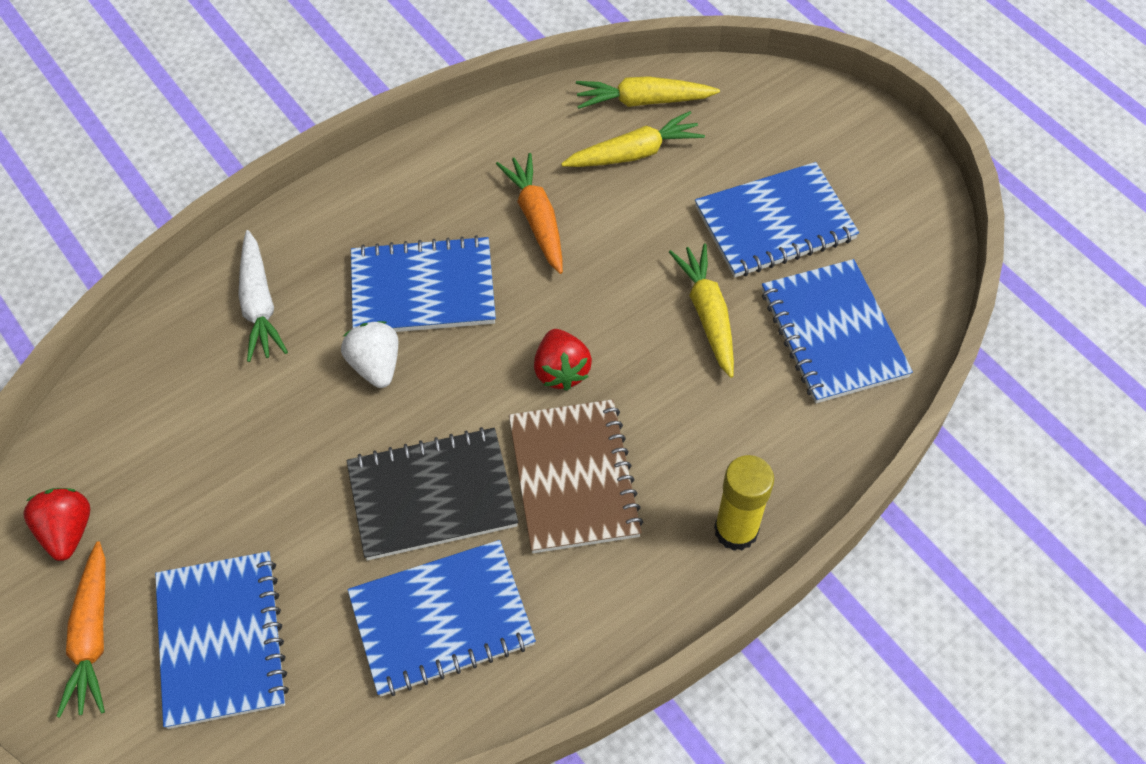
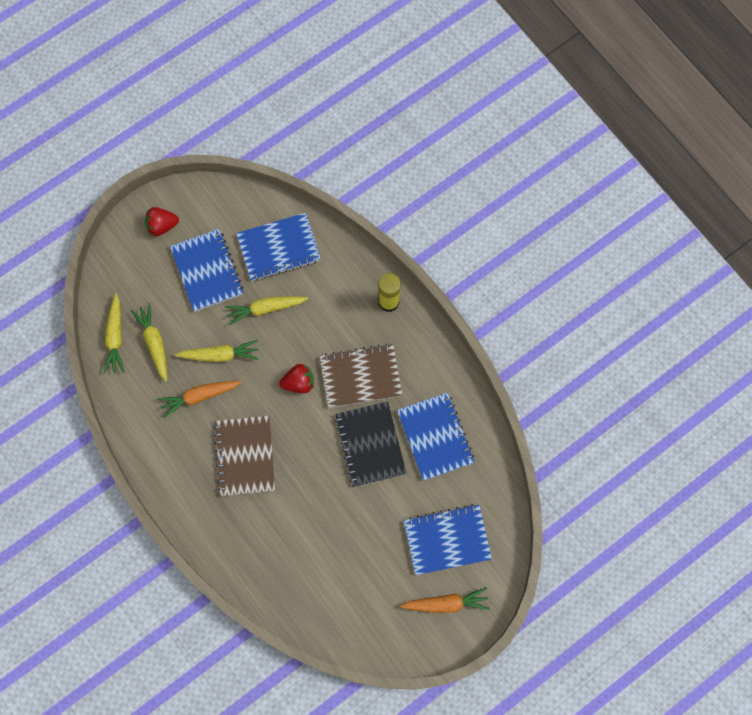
camera: 90 degrees left, 15 degrees up
red strawberry [23,488,90,561] -> red strawberry moved to [145,207,179,236]
white carrot [238,230,288,362] -> none
white strawberry [341,321,399,388] -> none
blue notebook [351,235,496,332] -> brown notebook [214,416,275,496]
none -> yellow carrot [175,340,259,362]

